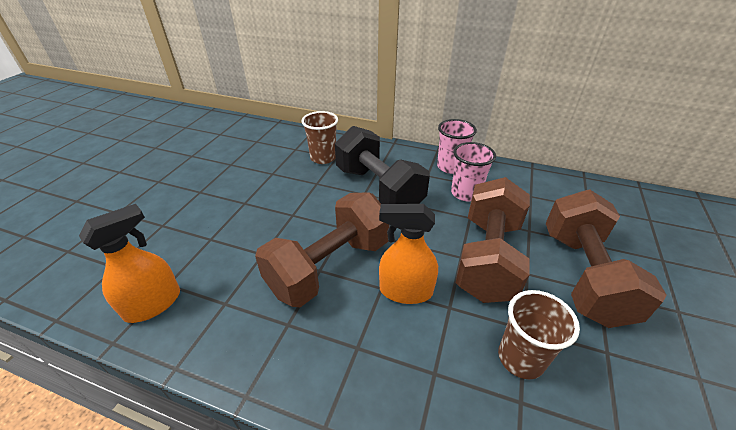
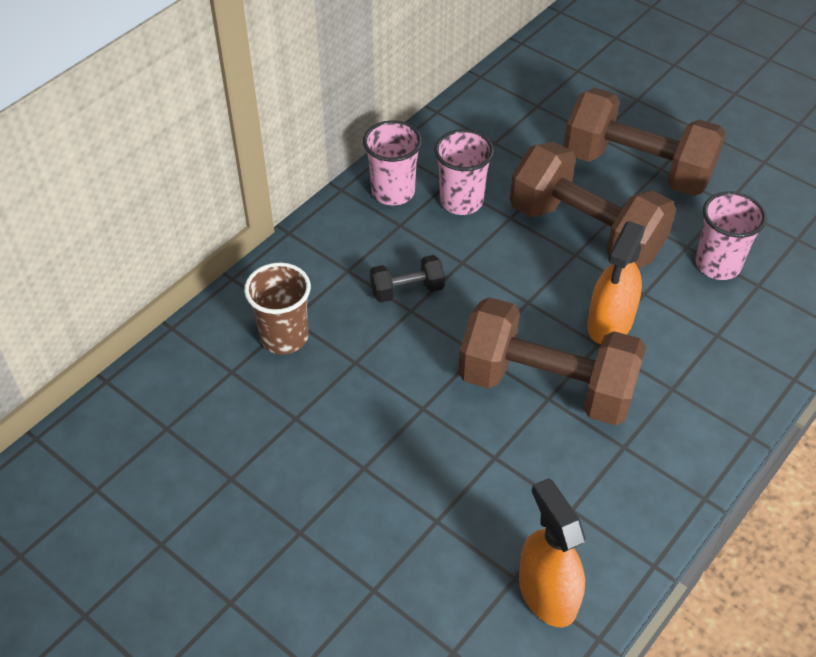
camera: 70 degrees left, 10 degrees up
brown dumbbell [255,192,390,307] -> brown dumbbell turned 45 degrees counterclockwise [458,297,646,425]
black dumbbell [335,126,430,204] -> black dumbbell [370,255,445,302], size x0.44
brown cup [498,290,580,379] -> pink cup [695,191,767,280]

